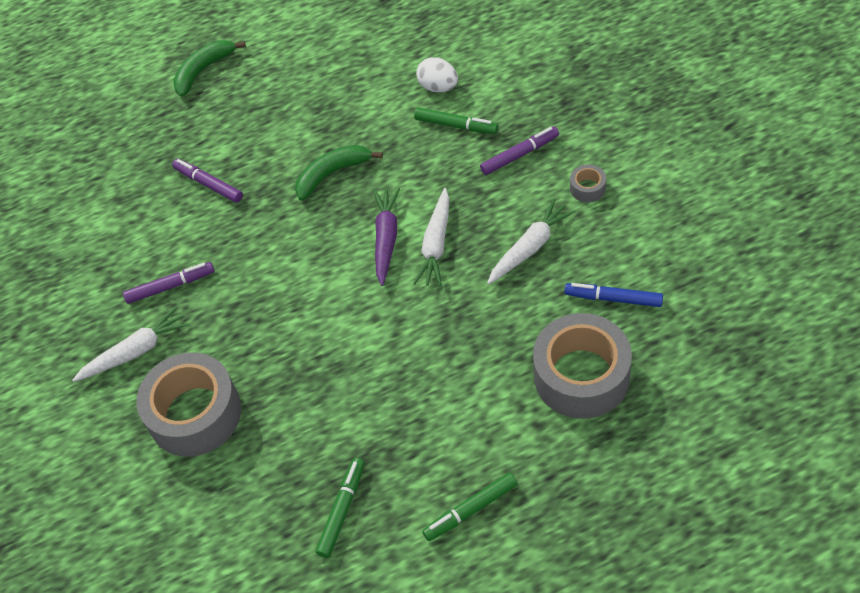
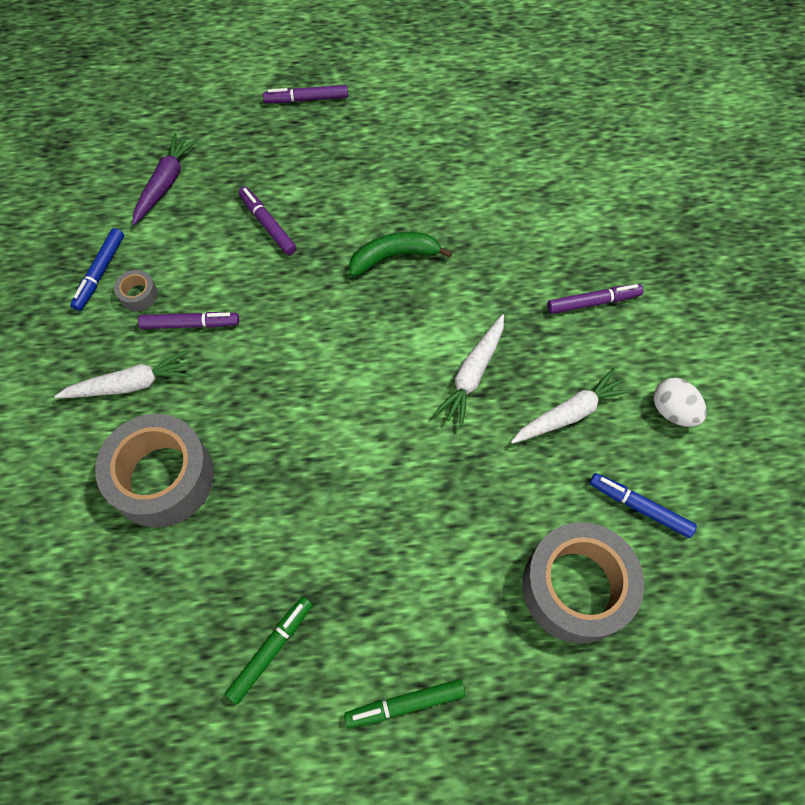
camera: 10 degrees right, 10 degrees up
green banana [173,40,246,97] -> purple marker [263,85,348,103]
purple carrot [373,188,400,286] -> purple carrot moved to [132,133,198,225]
green marker [414,108,498,134] -> none
white egg [416,57,458,92] -> white egg moved to [654,378,707,427]
grey tape [570,164,606,202] -> grey tape moved to [114,270,158,311]
none -> blue marker [70,228,124,311]

